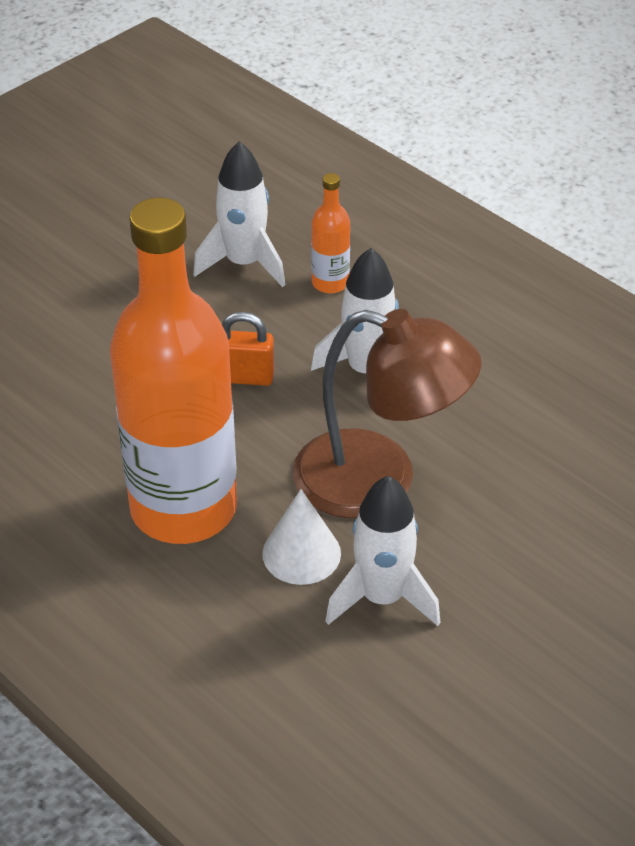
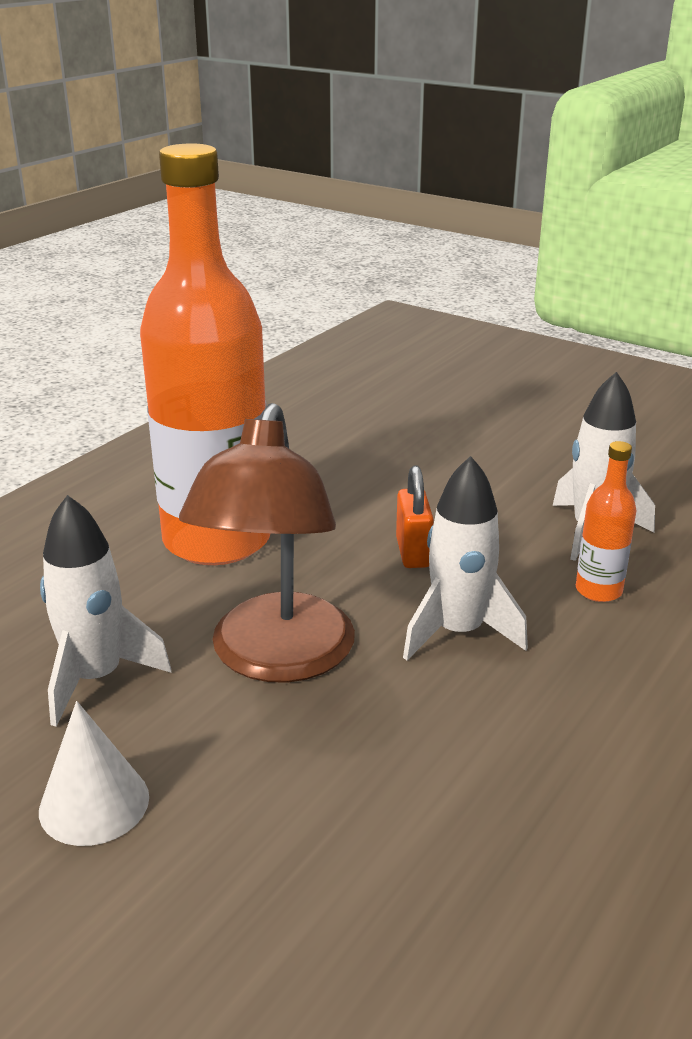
camera: 80 degrees right, 15 degrees down
white cone [262,489,341,585] -> white cone moved to [39,701,149,846]

